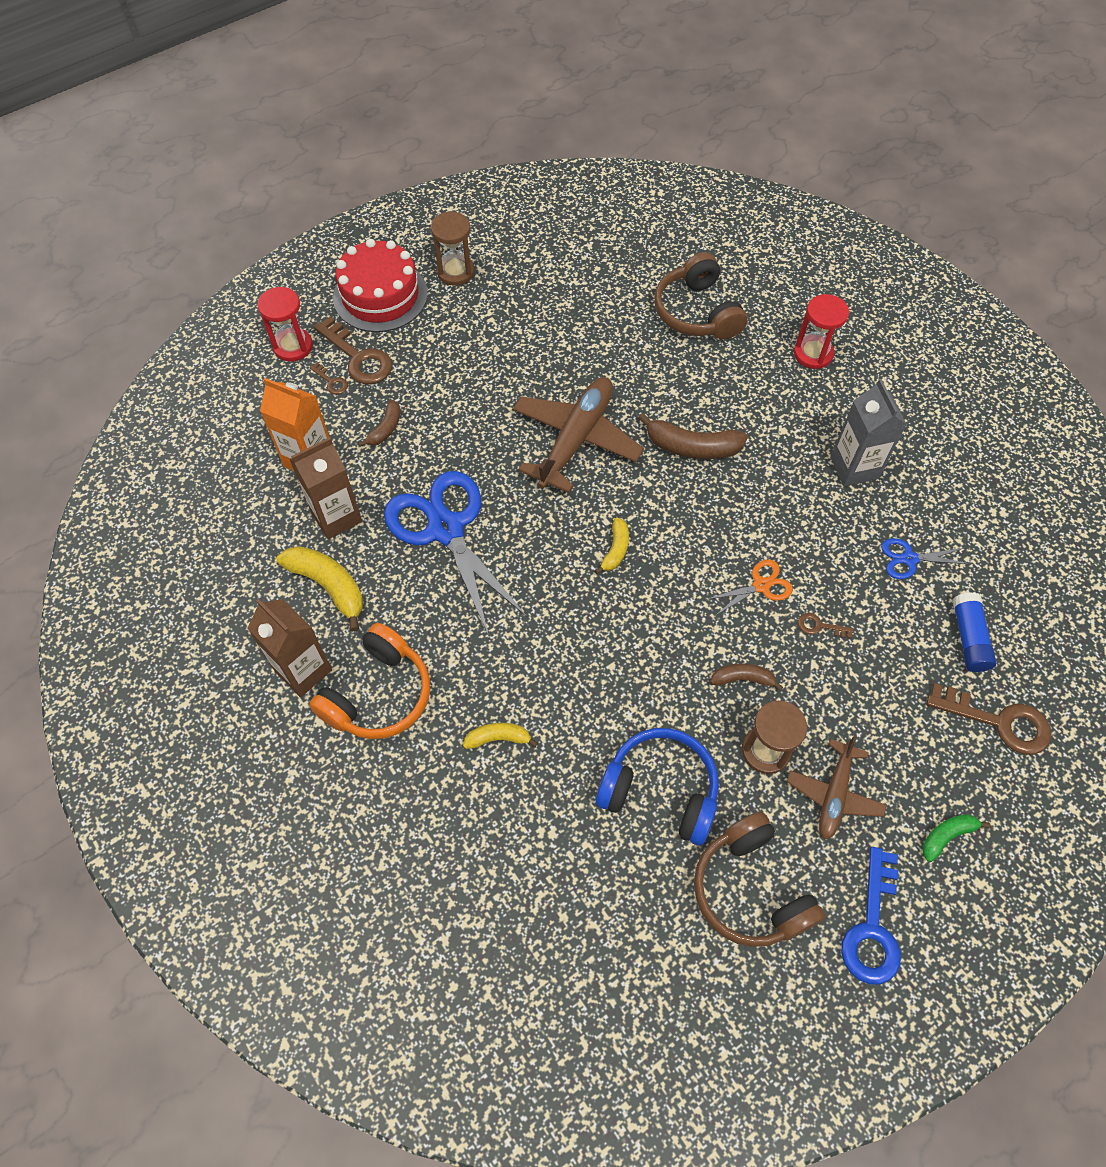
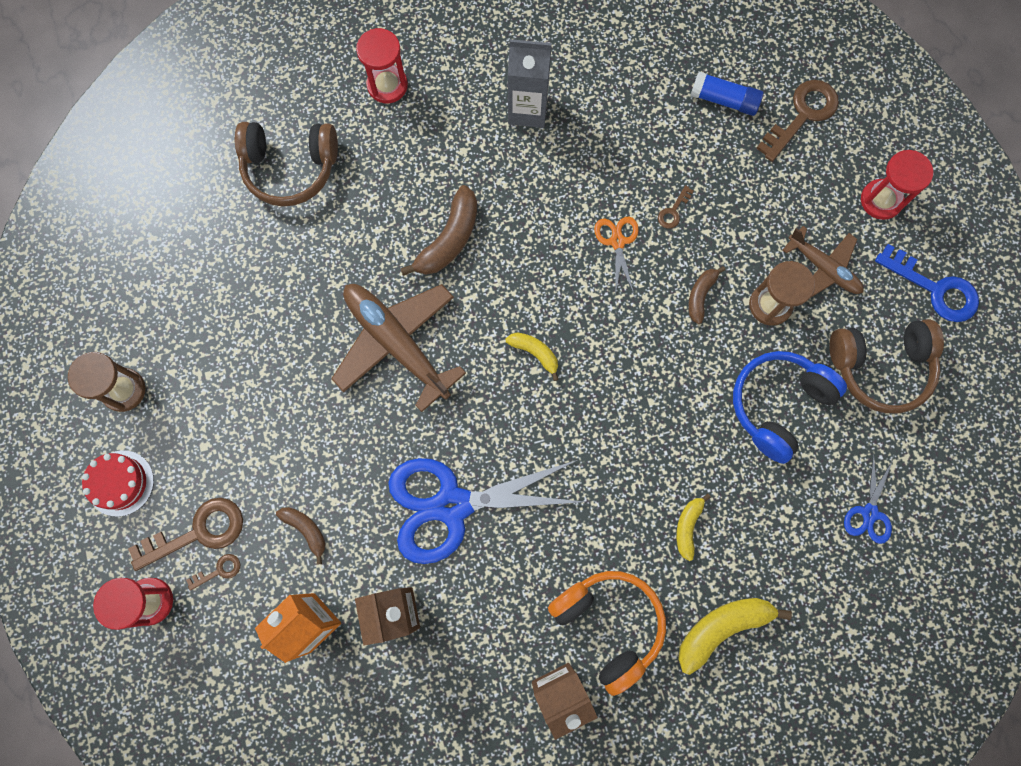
camera: 70 degrees left, 15 degrees up
yellow banana [277,546,363,631] -> yellow banana moved to [678,598,792,675]
red cake [333,239,428,332] -> red cake [82,450,154,517], size x0.60
blue scissors [881,538,970,579] -> blue scissors moved to [844,453,893,544]
green banana [923,814,990,862] -> red hourglass [861,150,933,220]

